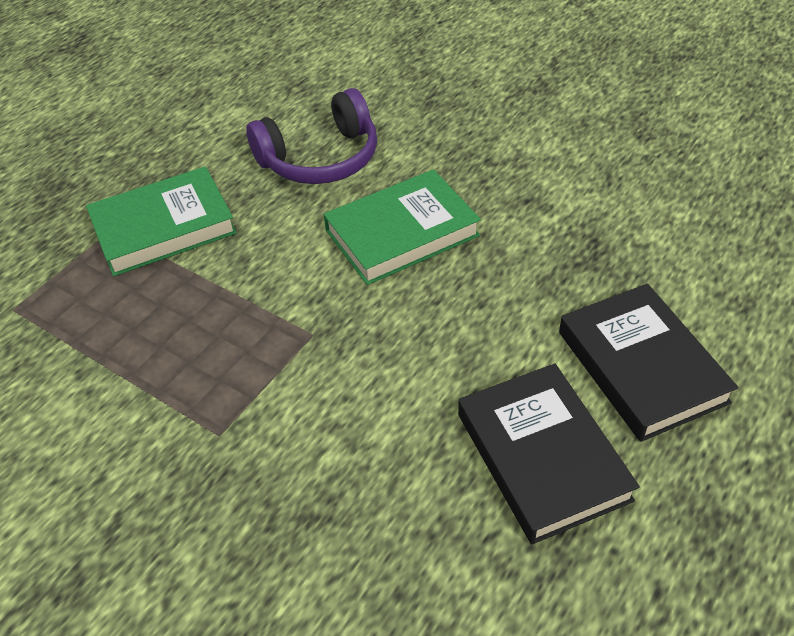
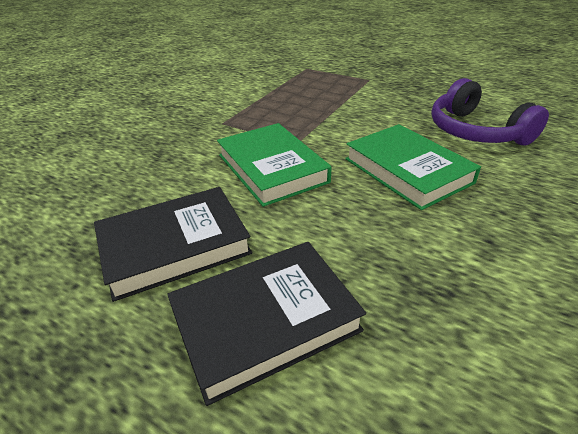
camera: 85 degrees right, 10 degrees down
green book [86,166,237,276] -> green book moved to [217,123,332,207]

